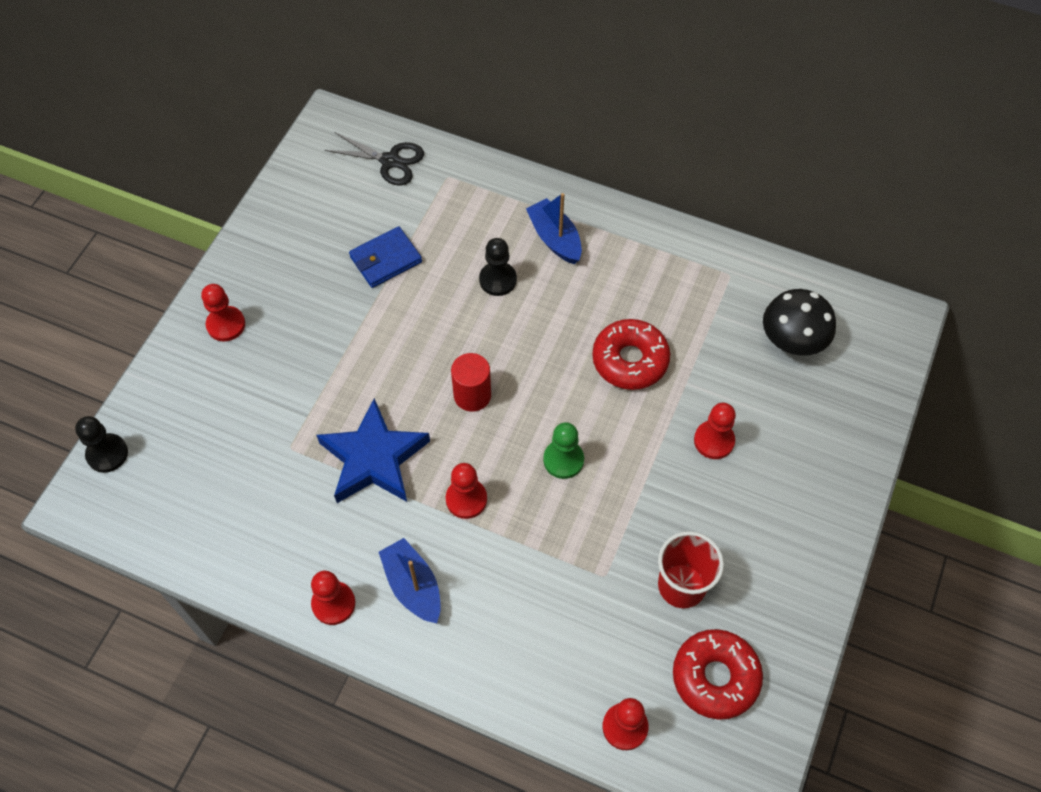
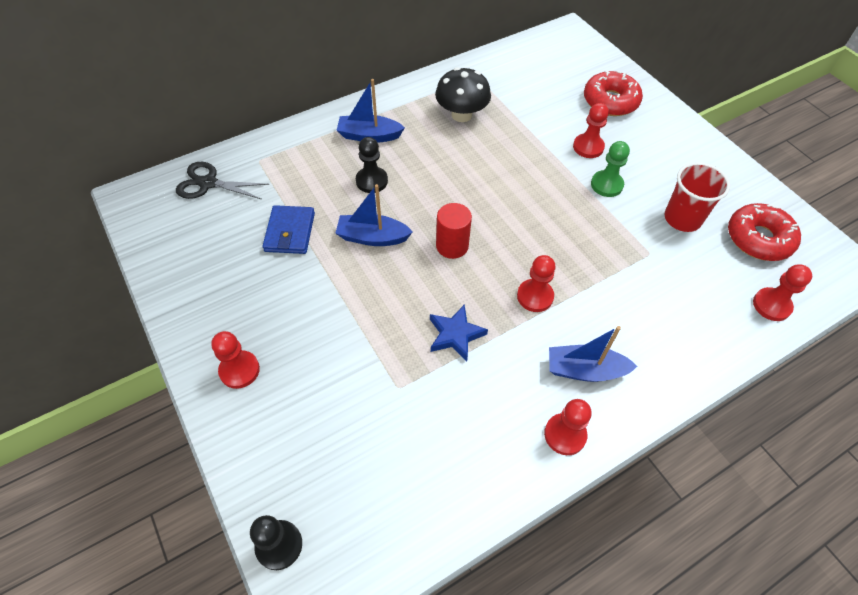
camera: 55 degrees left, 5 degrees down
blue star [316,398,430,503] -> blue star [430,304,488,361], size x0.58
black scissors [325,132,424,186] -> black scissors turned 135 degrees counterclockwise [176,162,270,199]
green pawn [543,422,584,479] -> green pawn moved to [591,141,630,197]
red donut [592,319,670,390] -> red donut moved to [584,71,643,116]
black mushroom [763,289,836,356] -> black mushroom moved to [435,67,491,122]
none -> blue boat [335,184,413,246]

